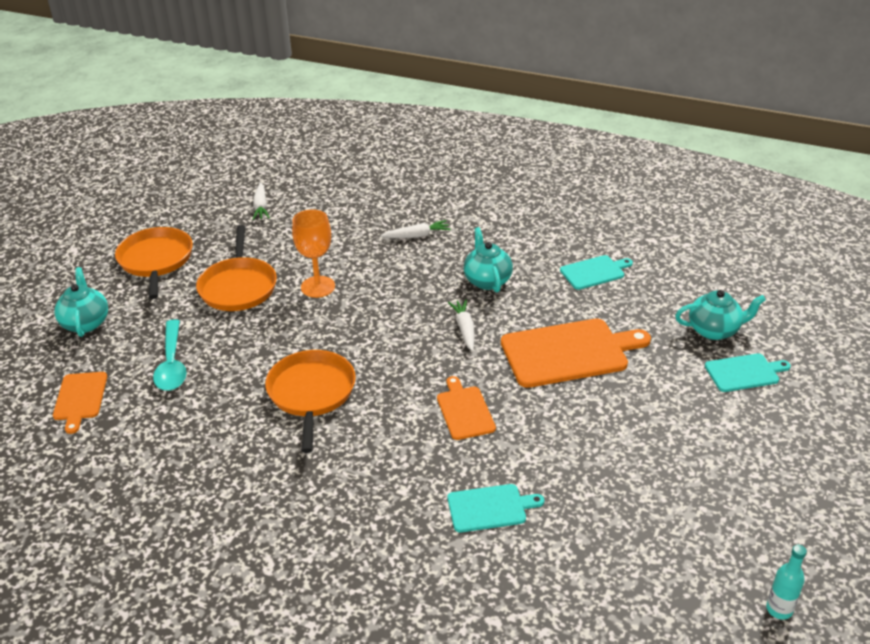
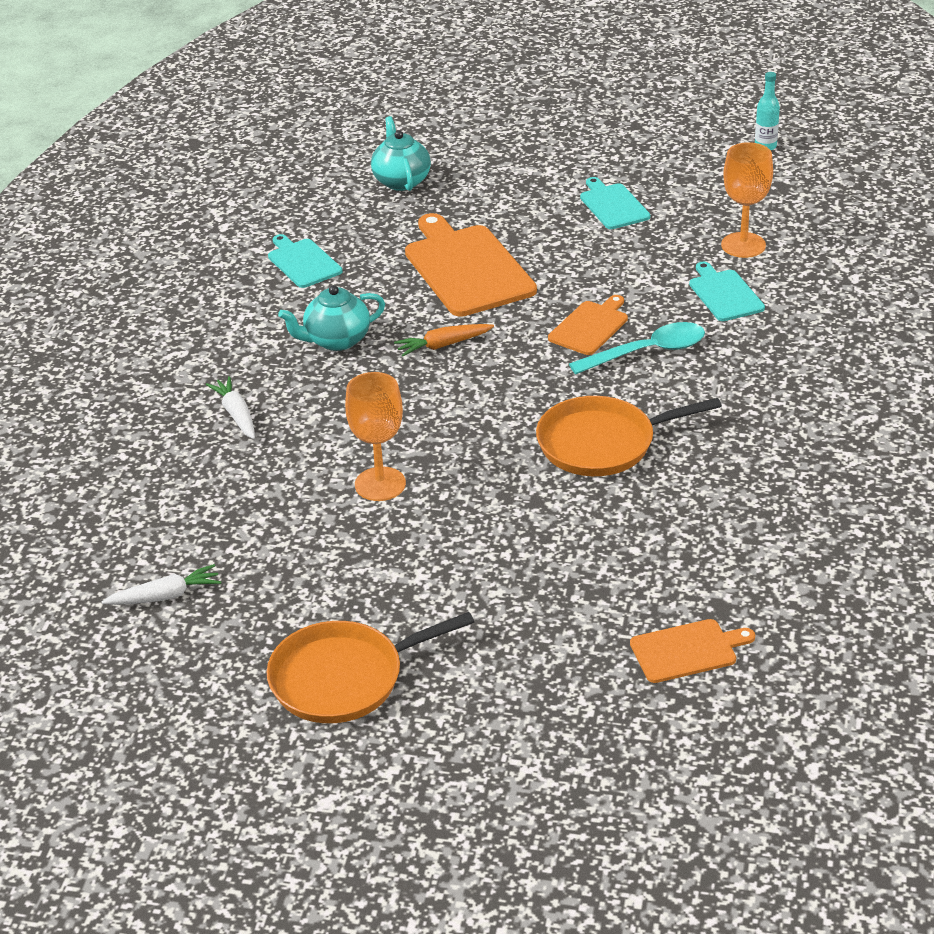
camera: 100 degrees left, 0 degrees up
turquoise teapot [54,267,108,337] -> none
turquoise spoon [153,319,187,391] -> turquoise spoon moved to [569,322,705,374]
orange pan [196,225,277,311] -> none
orange cutting board [437,376,496,440] -> orange cutting board turned 150 degrees clockwise [548,295,628,355]
white carrot [448,299,475,351] -> orange carrot [394,324,494,357]
turquoise cutting board [705,353,791,392] -> turquoise cutting board moved to [580,177,650,229]
none -> orange goblet [721,142,773,258]

